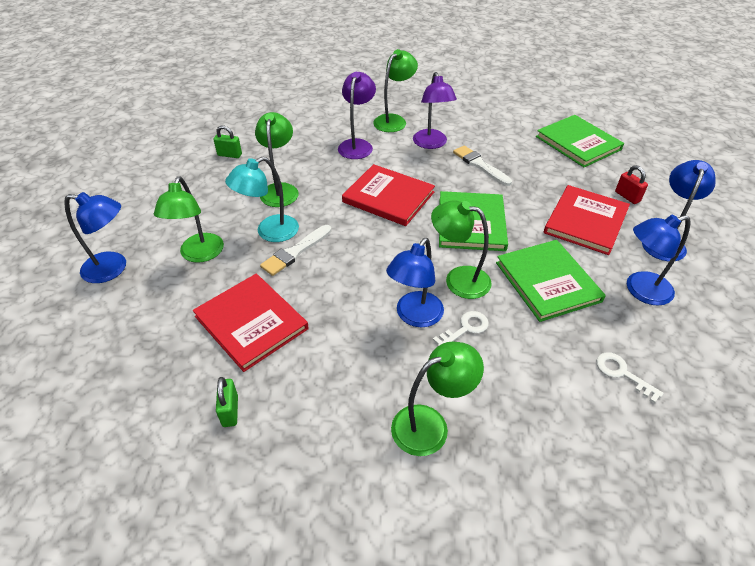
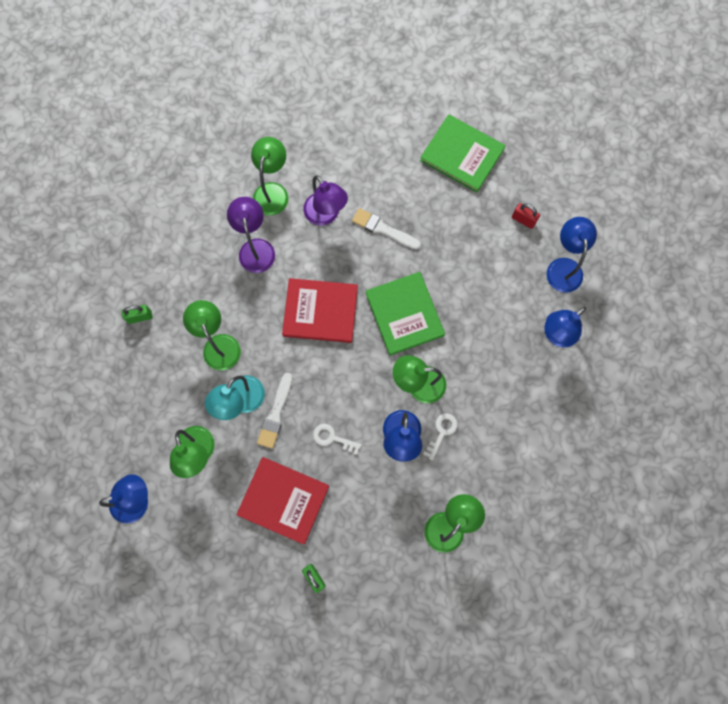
camera: 25 degrees left, 30 degrees up
green book [496,240,606,322] -> none
red book [544,185,630,255] -> none
white key [596,352,664,403] -> white key moved to [313,424,361,455]

